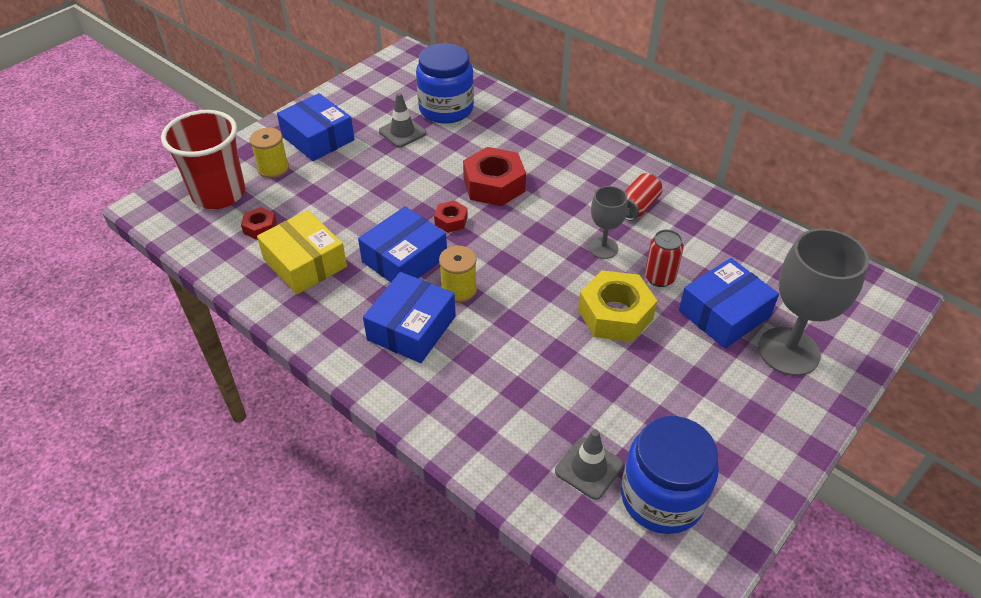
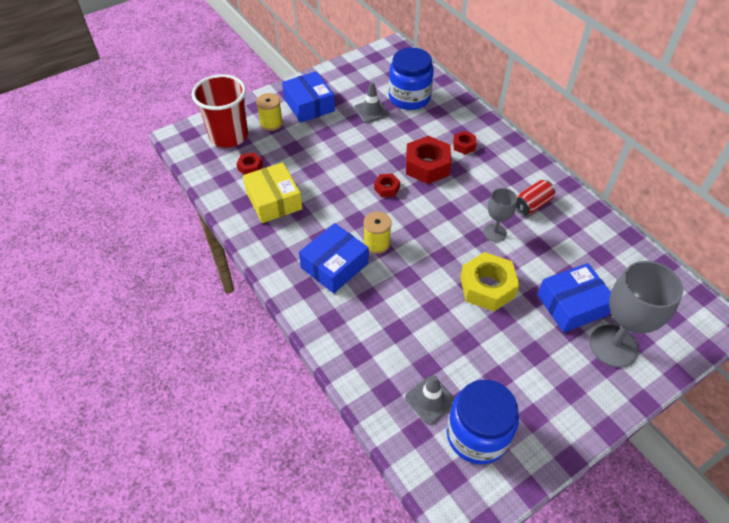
camera: 15 degrees right, 5 degrees up
blue box [358,206,447,282] -> none
red can [645,229,684,287] -> none
none -> red nut [453,131,477,154]

